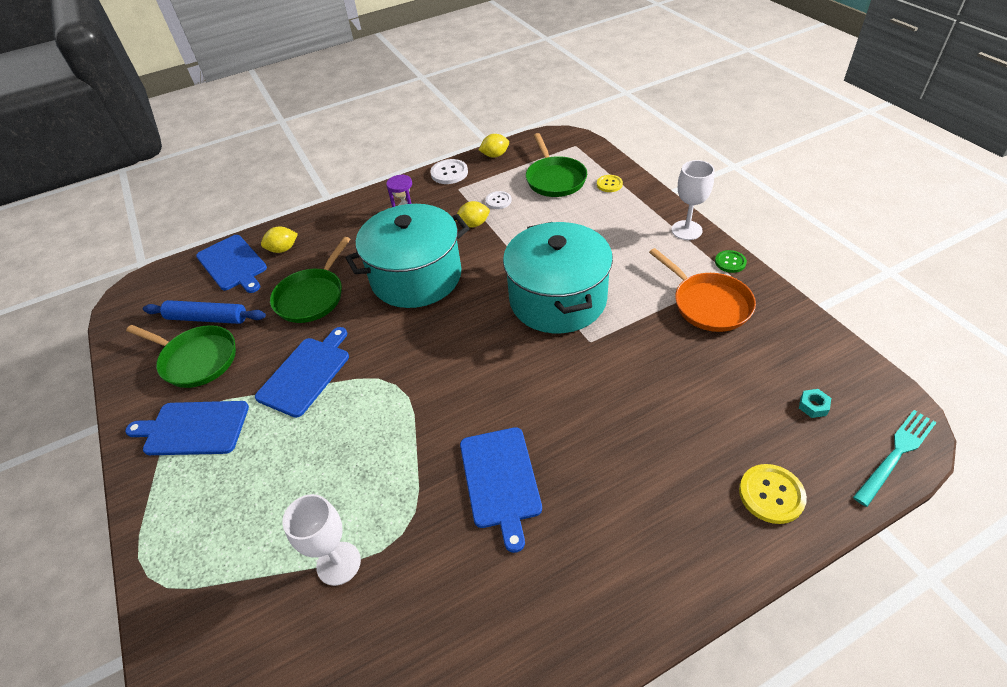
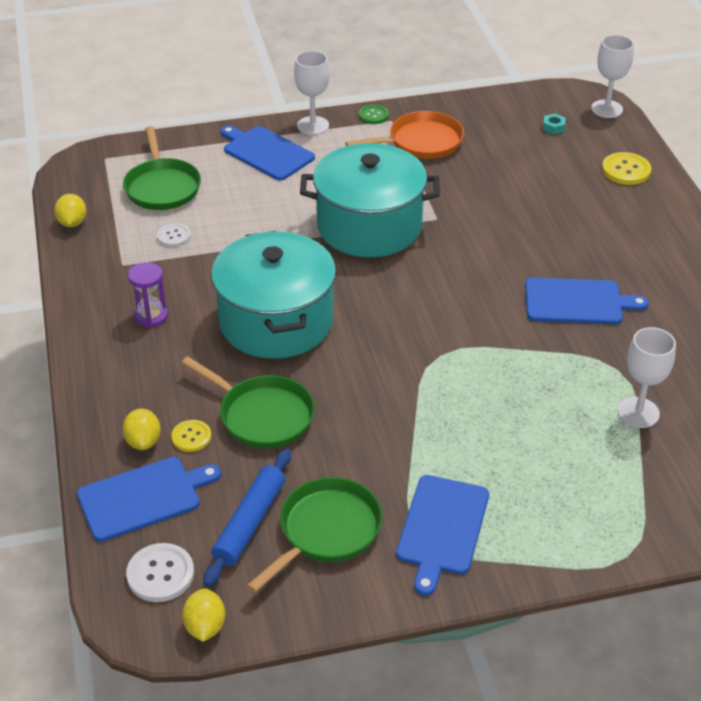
camera: 80 degrees left, 5 degrees down
blue cutting board [255,327,349,418] -> blue cutting board moved to [221,125,315,181]
white button [430,159,468,184] -> white button moved to [126,543,194,602]
yellow lemon [456,201,490,228] -> yellow lemon moved to [182,588,225,642]
green pan [526,133,587,197] -> green pan turned 75 degrees clockwise [123,126,201,210]
yellow button [597,175,623,192] -> yellow button moved to [171,420,211,452]
turquoise fork [853,410,937,507] -> white goblet [591,35,634,118]

